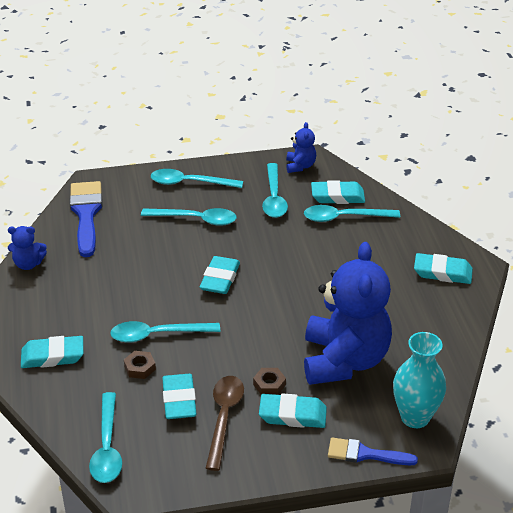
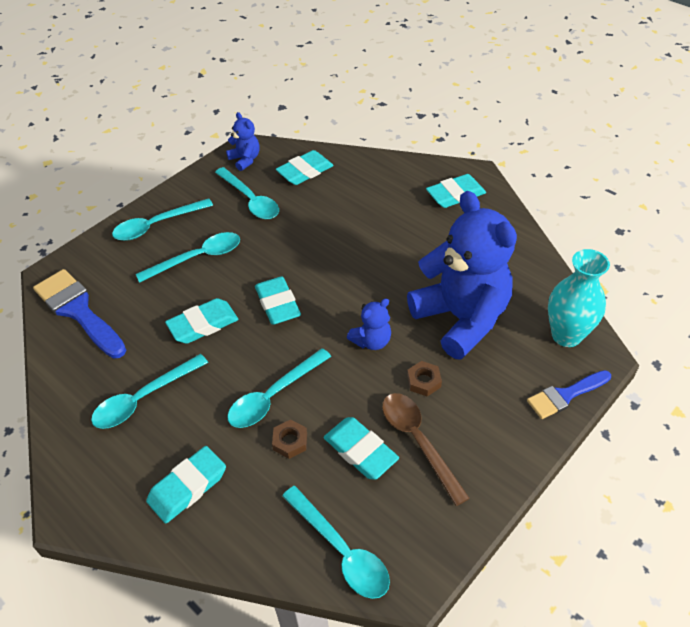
camera: 35 degrees left, 10 degrees up
blue teddy bear [8,226,47,270] -> blue teddy bear moved to [347,298,391,350]
turquoise eraser [259,393,327,428] -> turquoise eraser moved to [165,298,238,344]
turquoise spoon [304,205,400,222] -> turquoise spoon moved to [91,354,208,429]

